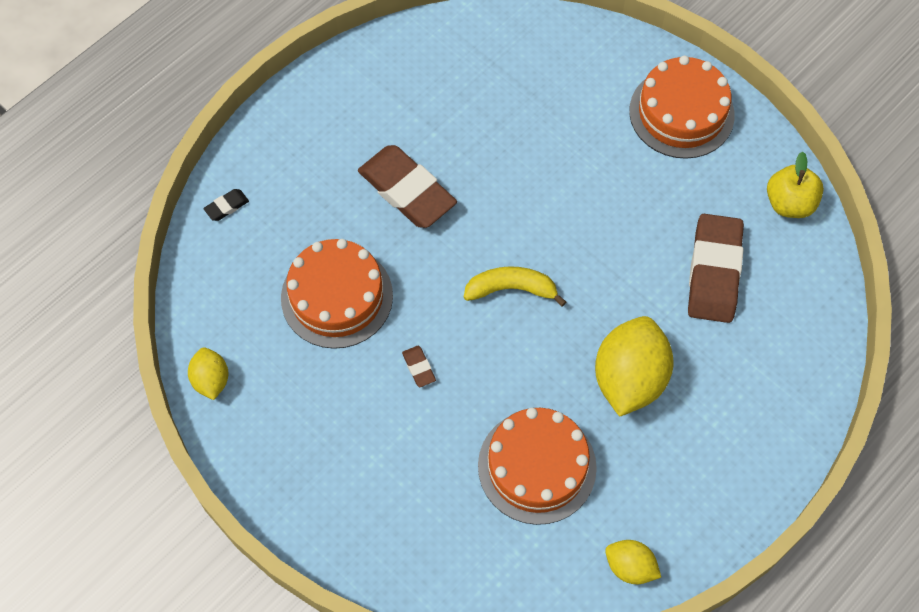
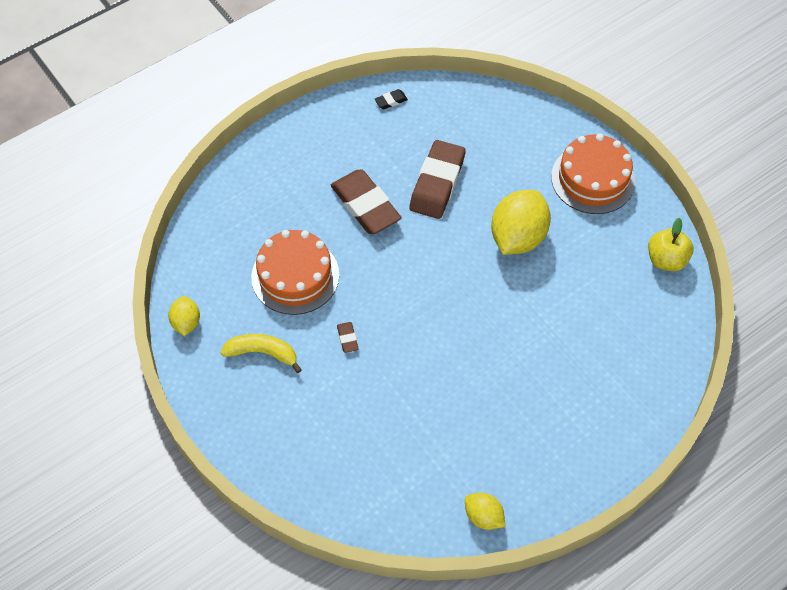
camera: 10 degrees right, 5 degrees down
black eraser [203,189,249,221] -> black eraser moved to [374,89,408,109]
yellow banana [464,266,566,307] -> yellow banana moved to [221,334,302,373]
orange cake [478,408,597,525] -> none
yellow lemon [595,316,674,417] -> yellow lemon moved to [491,190,551,255]
brown eraser [688,214,744,323] -> brown eraser moved to [410,140,466,219]

